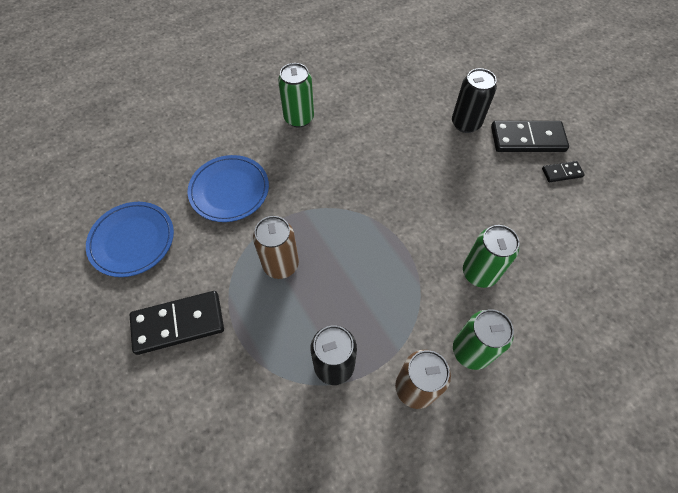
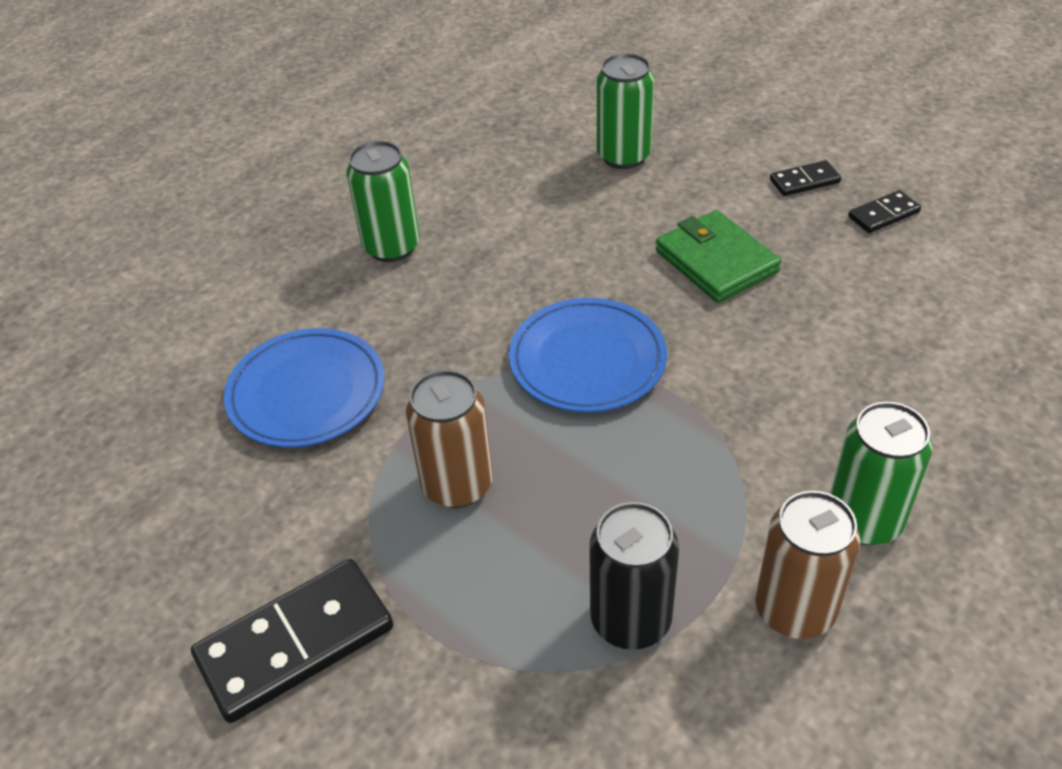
camera: 15 degrees left, 15 degrees down
blue plate [86,202,174,277] -> blue plate moved to [509,298,667,412]
black can [452,68,497,133] -> none
green can [463,225,519,288] -> green can moved to [597,53,654,169]
black domino [491,121,569,152] -> black domino [770,160,841,196], size x0.50
none -> green wallet [656,210,781,303]

